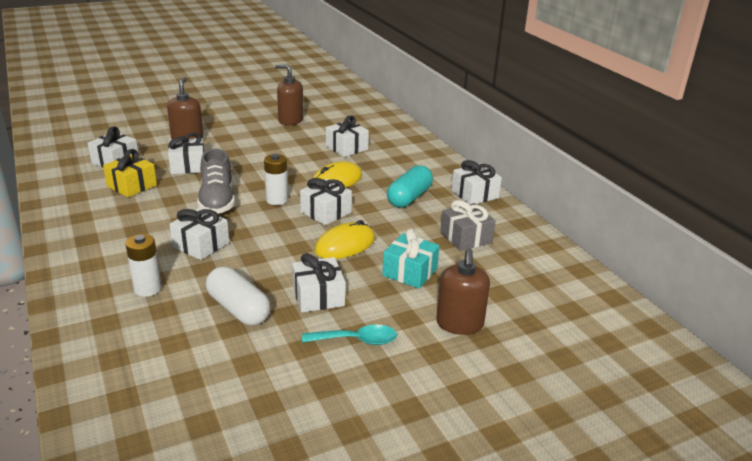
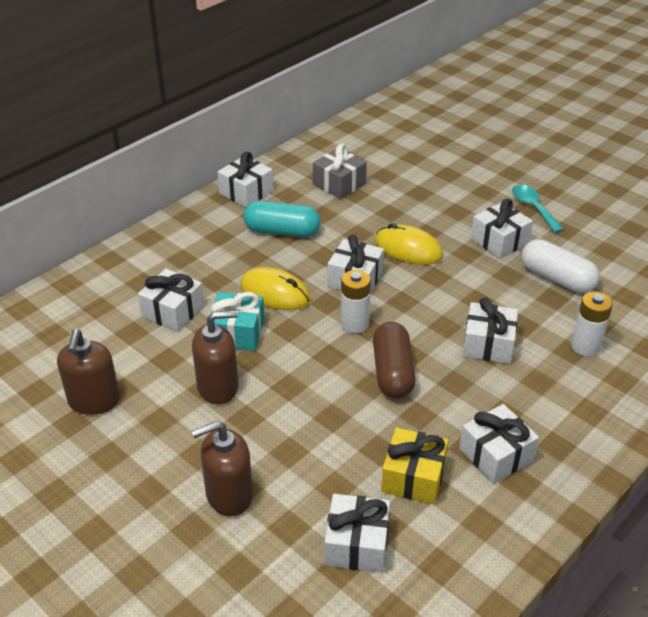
camera: 110 degrees left, 10 degrees up
white gift [168,132,204,174] -> white gift moved to [459,404,539,484]
grey shoe [197,149,235,214] -> brown capsule [373,322,416,399]
white capsule [206,267,271,325] -> white capsule turned 75 degrees counterclockwise [521,239,600,293]
turquoise gift [382,229,440,289] -> turquoise gift moved to [210,292,265,351]
brown soap dispenser [436,248,490,335] -> brown soap dispenser moved to [192,310,239,404]

